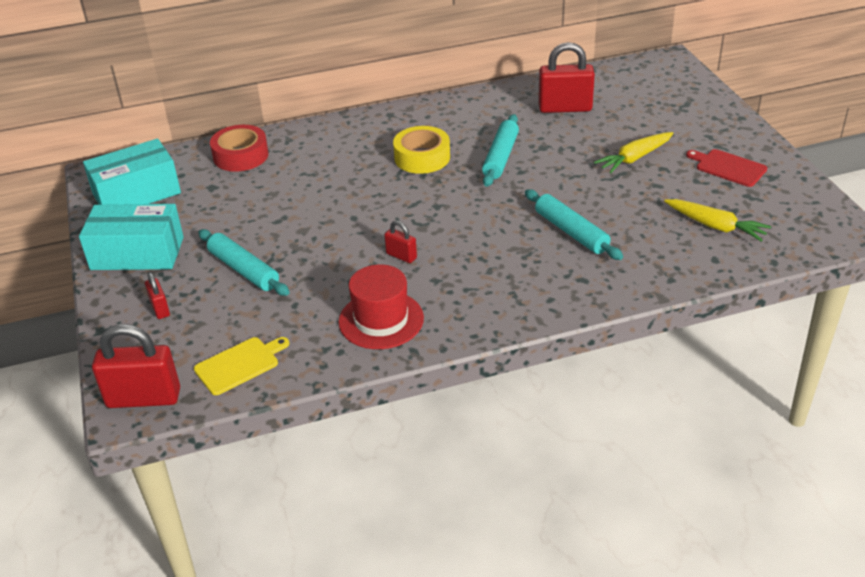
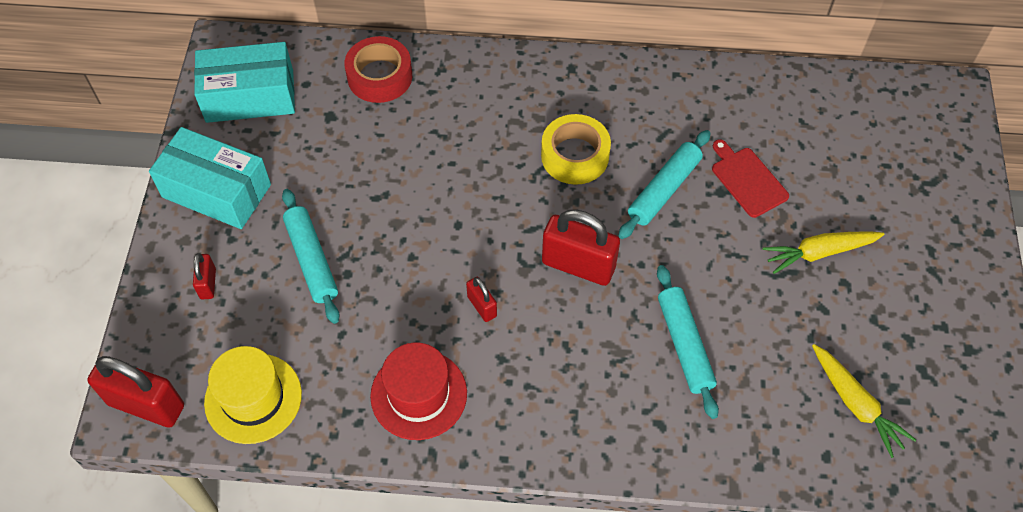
camera: 20 degrees right, 20 degrees up
yellow cutting board [194,337,289,395] -> yellow hat [204,346,302,444]
red padlock [538,42,595,113] -> red padlock moved to [542,210,620,286]
red cutting board [686,149,767,187] -> red cutting board moved to [712,139,789,218]

